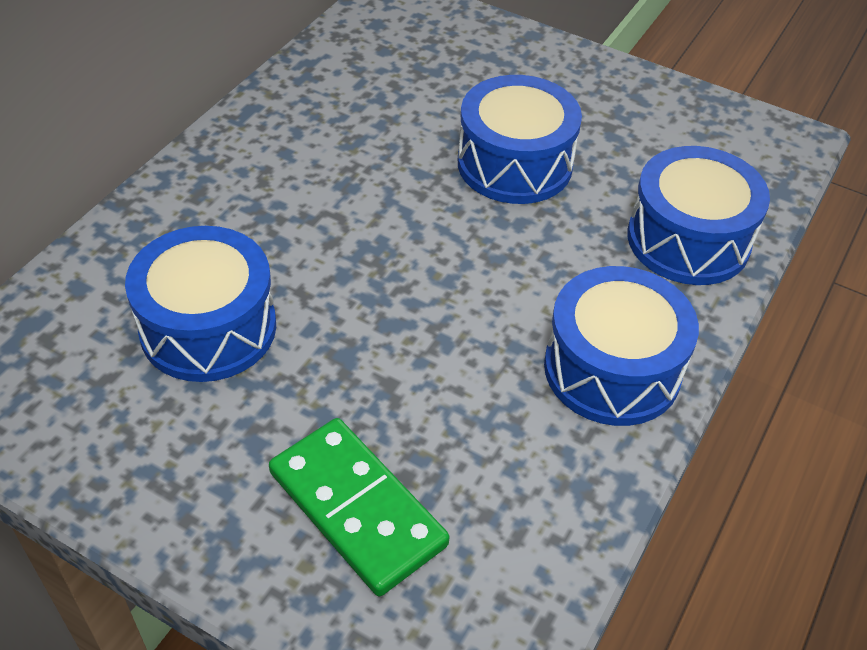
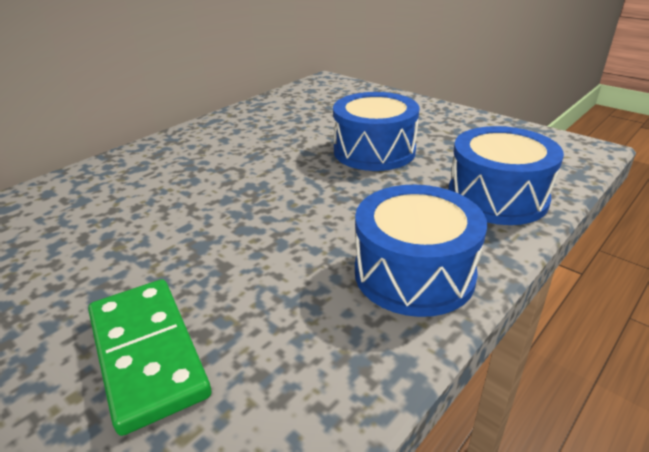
camera: 15 degrees right, 15 degrees down
blue drum [125,226,276,382] -> none

